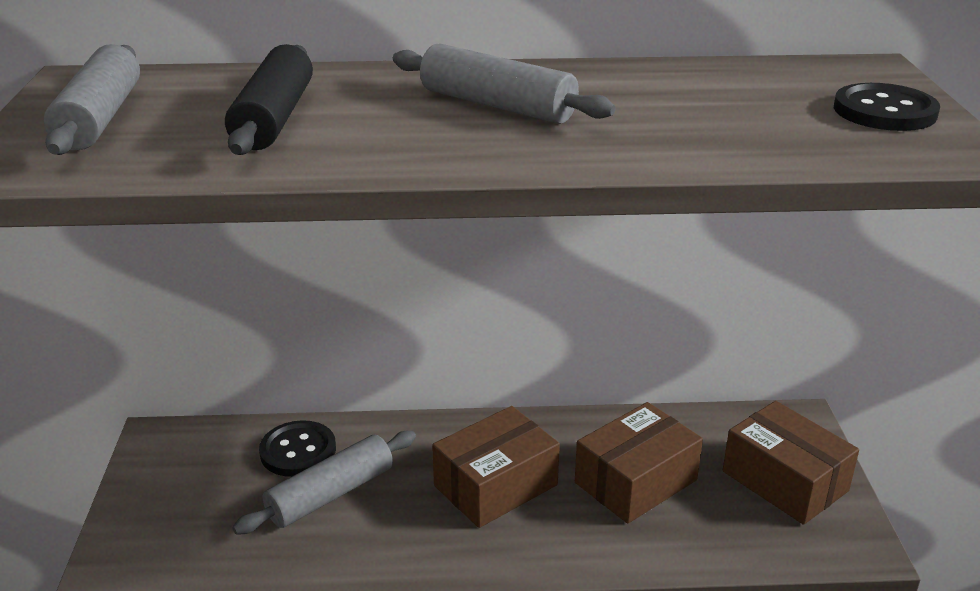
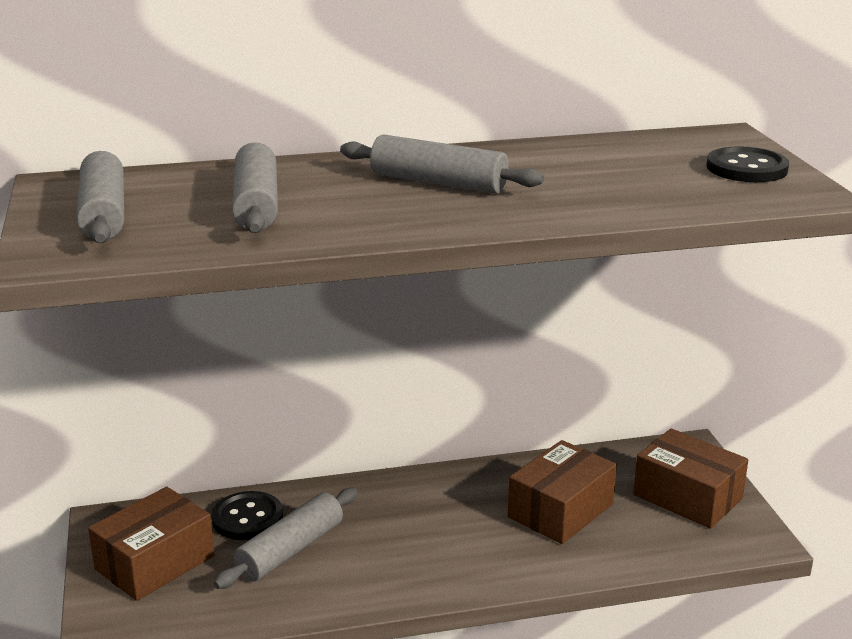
camera: 10 degrees left, 5 degrees down
black rolling pin [225,44,313,155] -> grey rolling pin [232,142,278,233]
brown box [432,406,560,528] -> brown box moved to [88,487,214,601]

